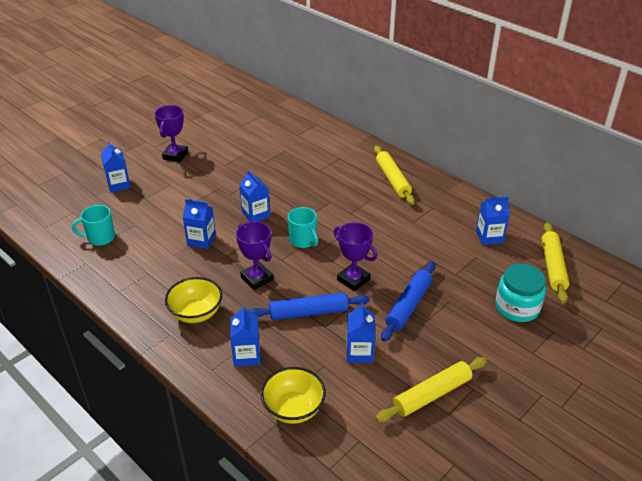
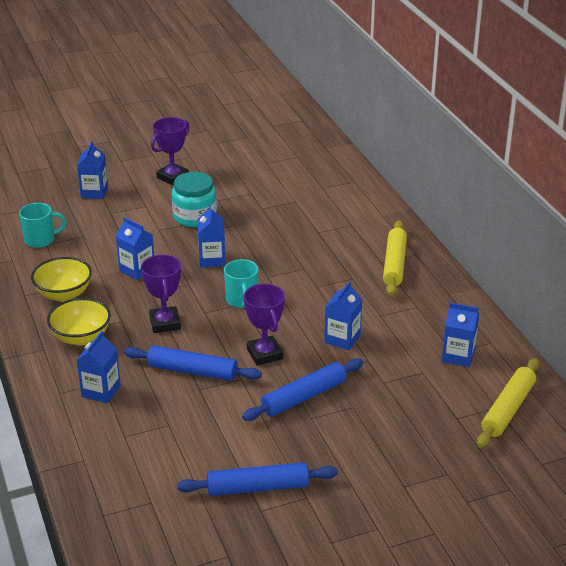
camera: 25 degrees right, 5 degrees down
turquoise mug [72,205,115,246] -> turquoise mug turned 150 degrees clockwise [19,203,67,248]
yellow bowl [261,367,326,424] -> yellow bowl moved to [31,257,92,302]
blue carton [347,302,376,363] -> blue carton moved to [324,281,362,350]
yellow rolling pin [375,357,487,422] -> blue rolling pin [177,462,338,496]
turquoise jar [495,264,546,322] -> turquoise jar moved to [172,172,217,227]

